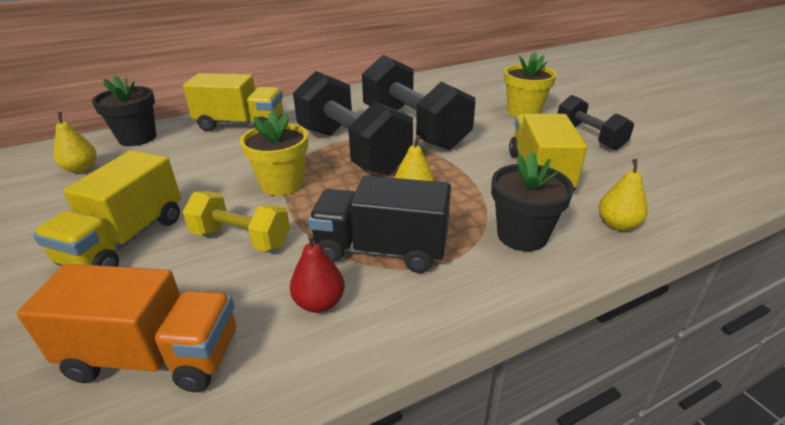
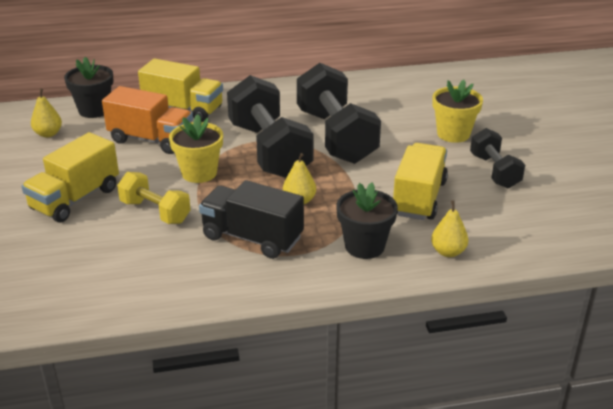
camera: 15 degrees right, 0 degrees up
orange truck [17,264,236,392] -> orange truck moved to [102,86,193,154]
red pear [290,234,345,313] -> none

